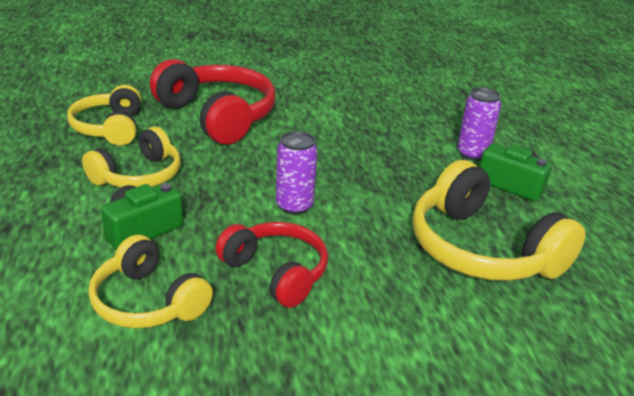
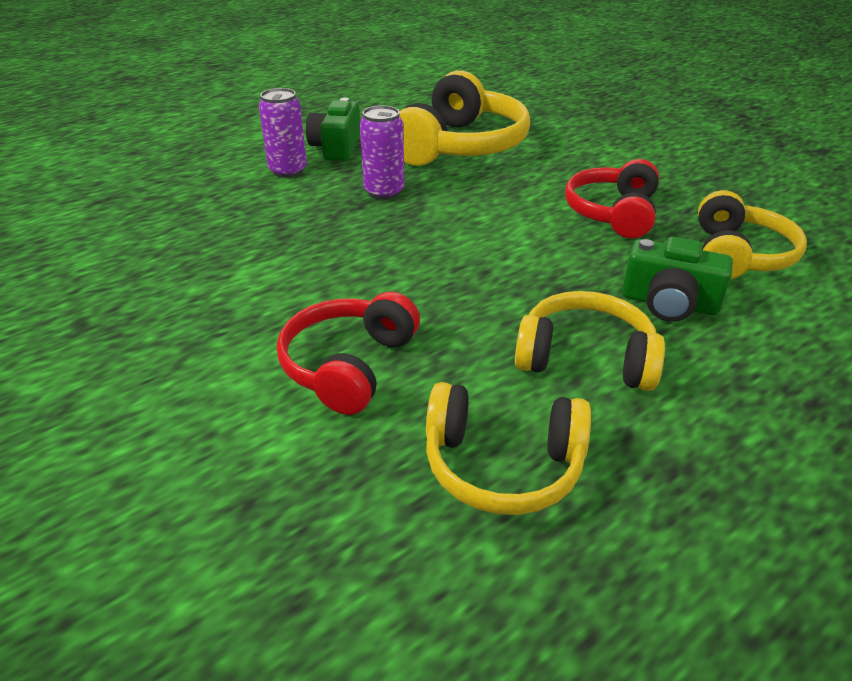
camera: 115 degrees left, 5 degrees up
yellow headphones [67,85,141,146] -> yellow headphones turned 45 degrees clockwise [426,382,591,515]
red headphones [150,59,276,145] -> red headphones [277,292,420,415], size x0.64
purple can [275,131,317,215] -> purple can moved to [360,105,405,200]

